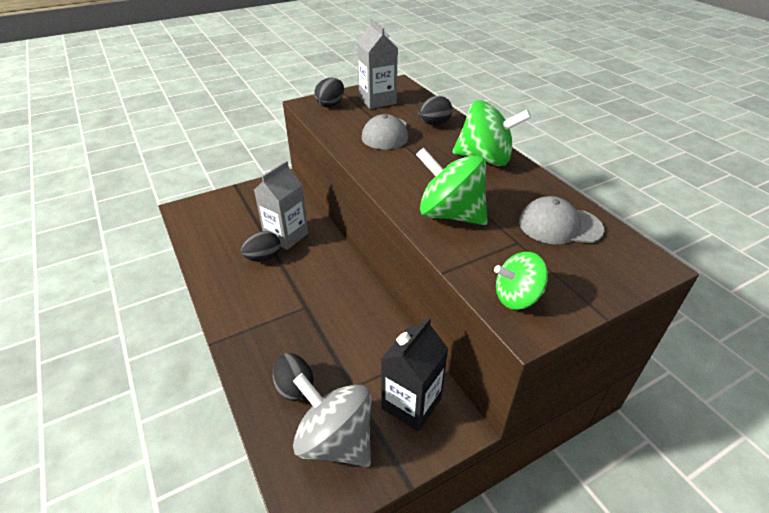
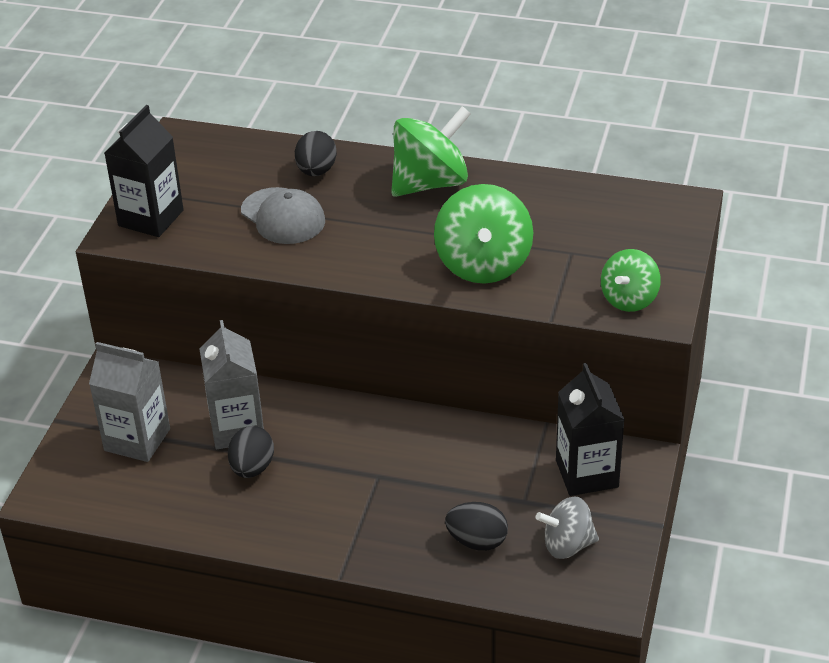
camera: 45 degrees left, 0 degrees up
grey spinning top [293,373,371,467] -> grey spinning top [535,496,599,559], size x0.62
black egg [314,78,344,107] -> black carton [104,105,184,237]
grey carton [357,19,398,109] -> grey carton moved to [89,342,170,462]
green spinning top [416,147,488,225] -> green spinning top turned 75 degrees counterclockwise [434,184,533,284]
grey cap [519,196,604,244] -> none

